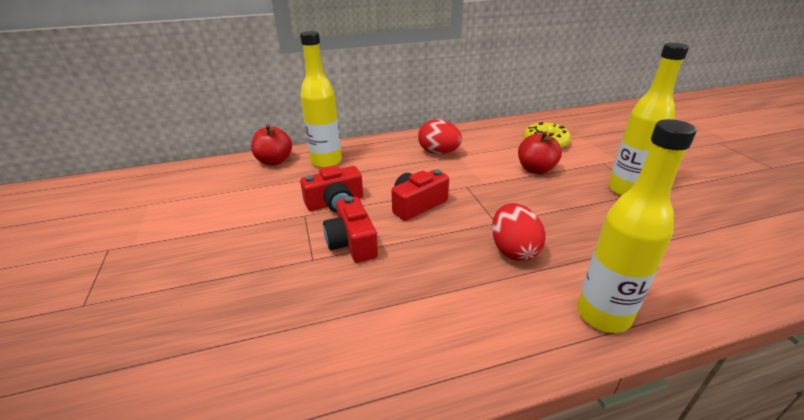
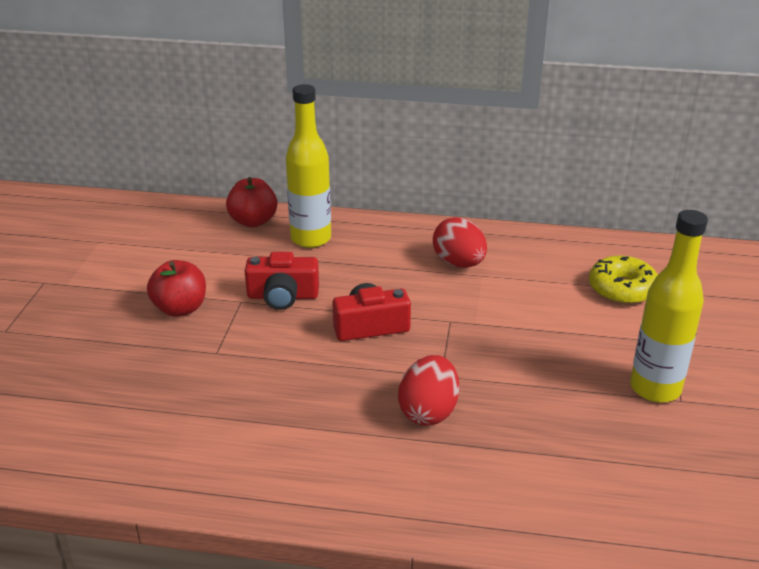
camera: 25 degrees right, 0 degrees up
red camera [323,196,378,263] -> none
red apple [518,132,562,174] -> red apple moved to [147,260,206,317]
yellow bottle [577,119,697,333] -> none

